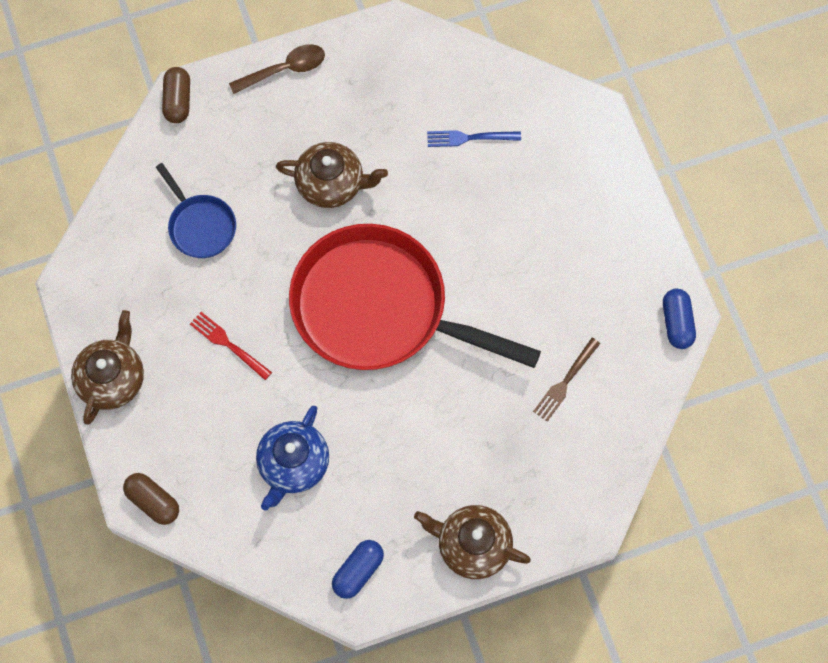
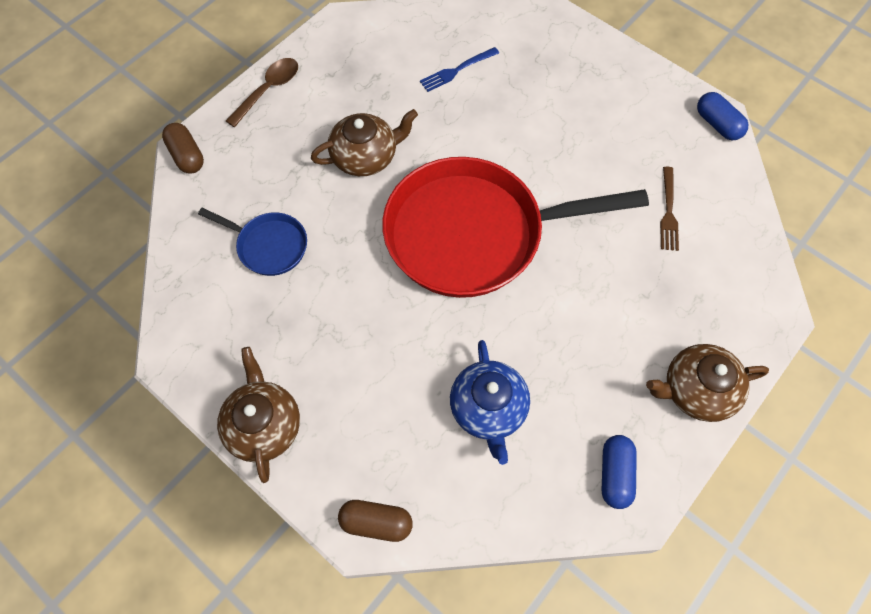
camera: 30 degrees left, 5 degrees down
red fork [190,312,272,380] -> none

